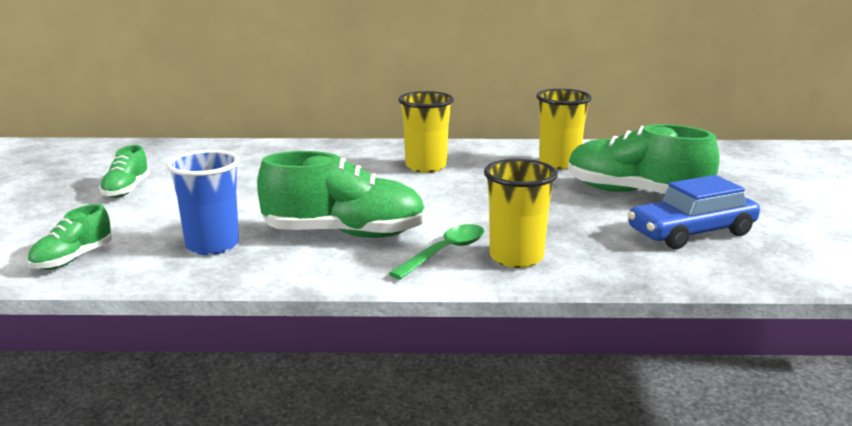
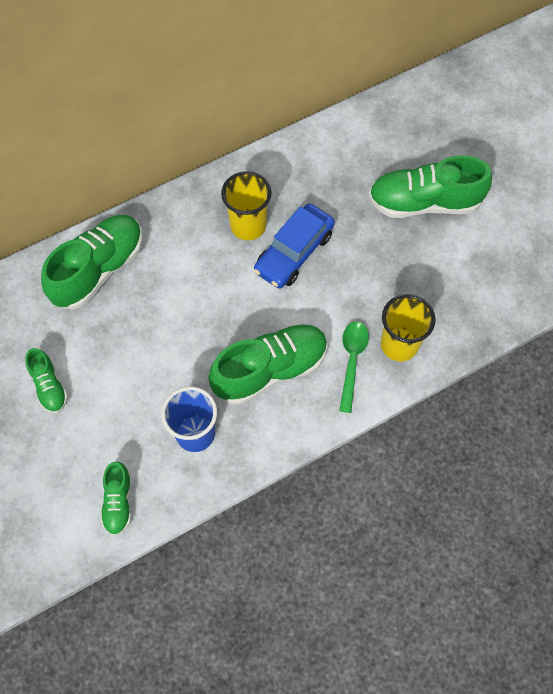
camera: 30 degrees left, 45 degrees up
yellow cup [536,89,592,169] -> none
blue car [627,175,760,249] -> blue car moved to [254,204,335,289]
none -> green shoe [41,215,143,309]

